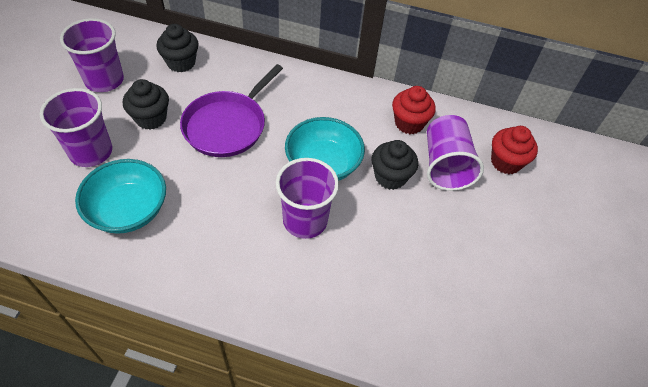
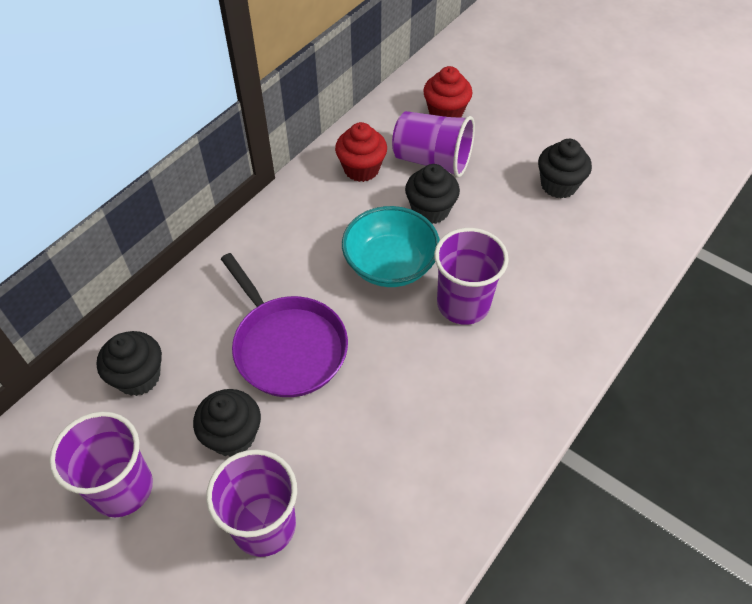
camera: 65 degrees left, 0 degrees up
turquoise bowl [75,159,166,234] -> none
none -> black cupcake [538,139,592,199]

